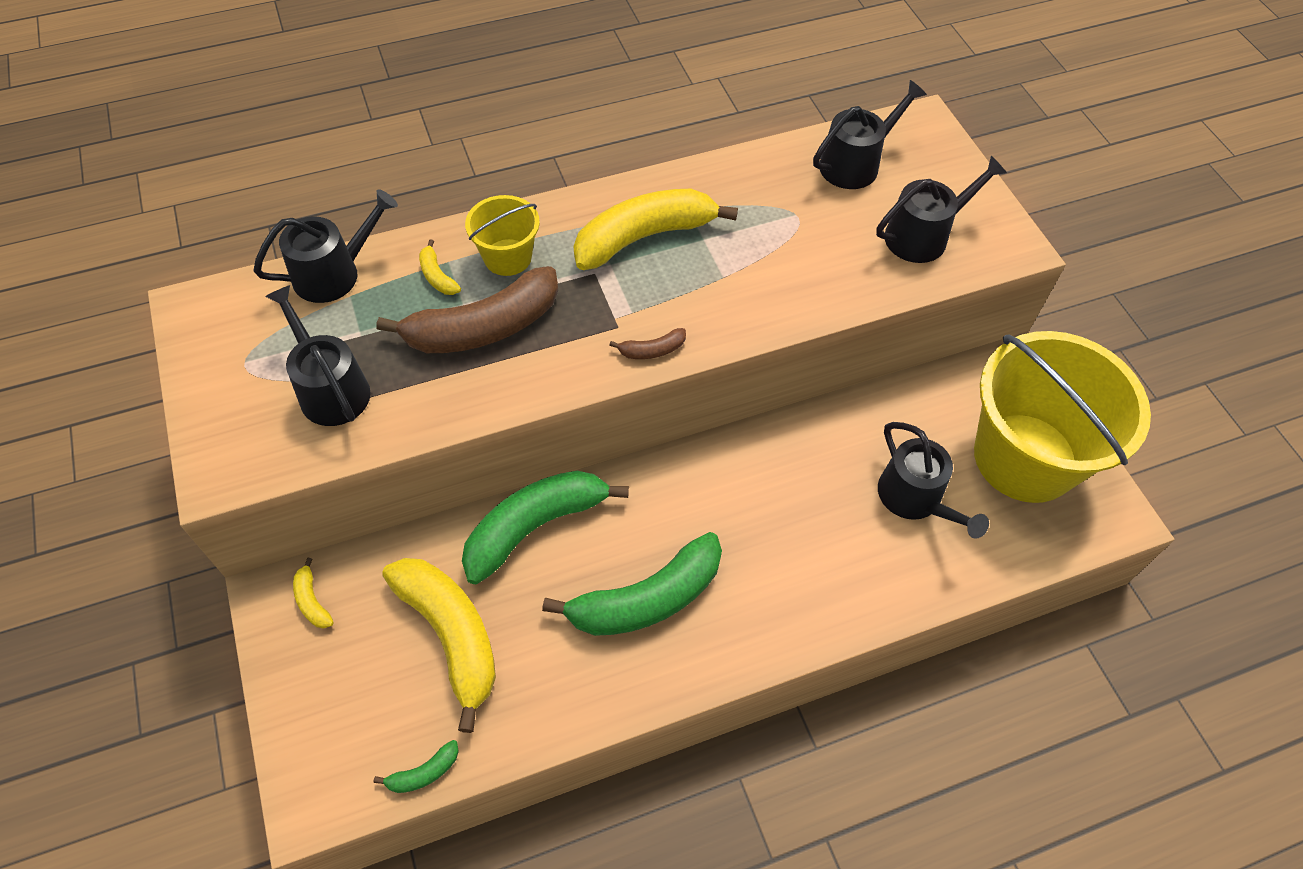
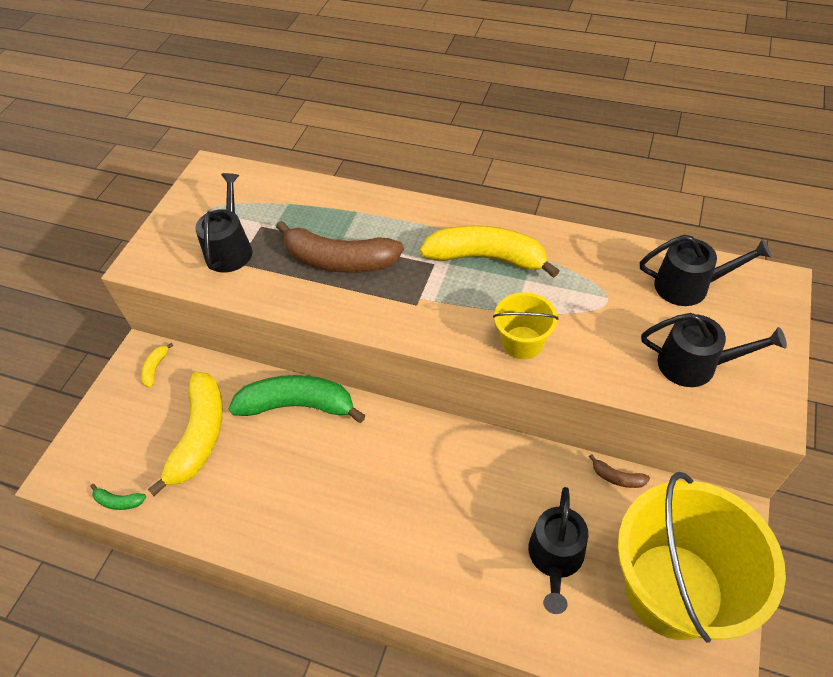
camera: 45 degrees right, 5 degrees down
black watering can [253,189,398,303] -> none
yellow banana [419,240,461,295] -> none
yellow bucket [465,195,540,276] -> yellow bucket moved to [493,292,559,359]
green banana [542,532,722,636] -> none
brown banana [609,328,686,359] -> brown banana moved to [589,454,650,488]

